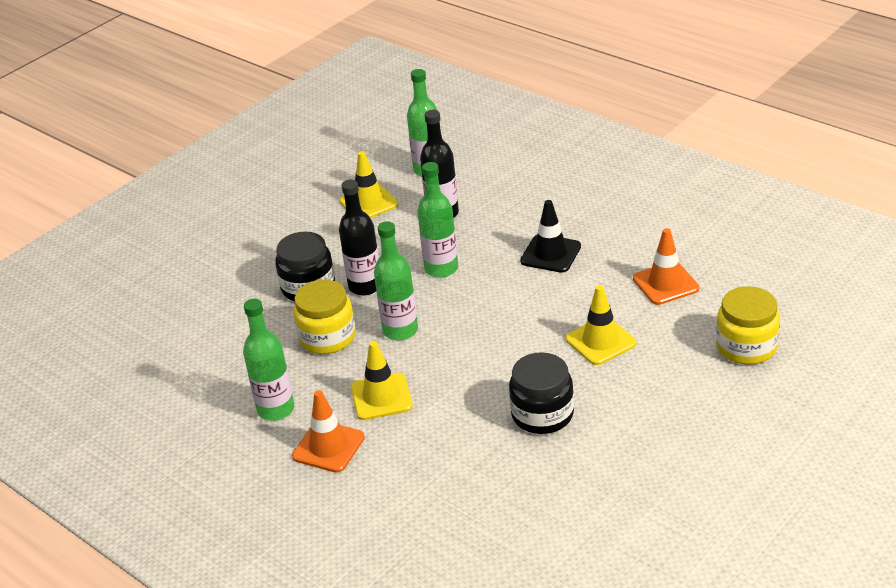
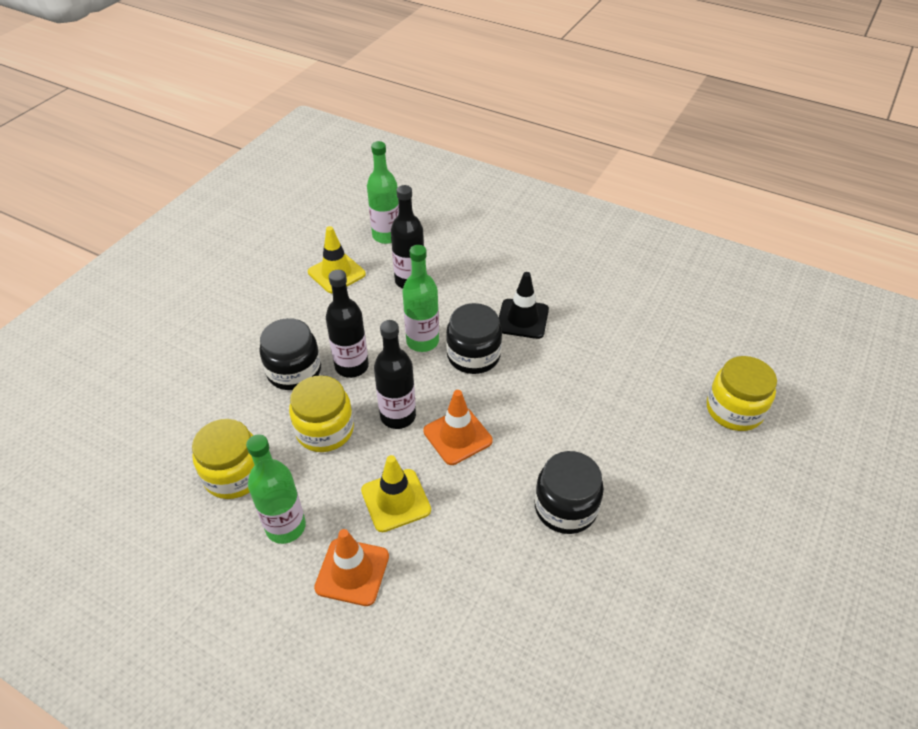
camera: 15 degrees left, 10 degrees up
green bottle [374,221,418,340] -> black bottle [374,320,416,429]
yellow traffic cone [566,285,636,365] -> none
orange traffic cone [633,228,699,305] -> orange traffic cone moved to [424,390,493,465]
none -> yellow jar [192,419,254,499]
none -> black jar [446,303,502,374]

